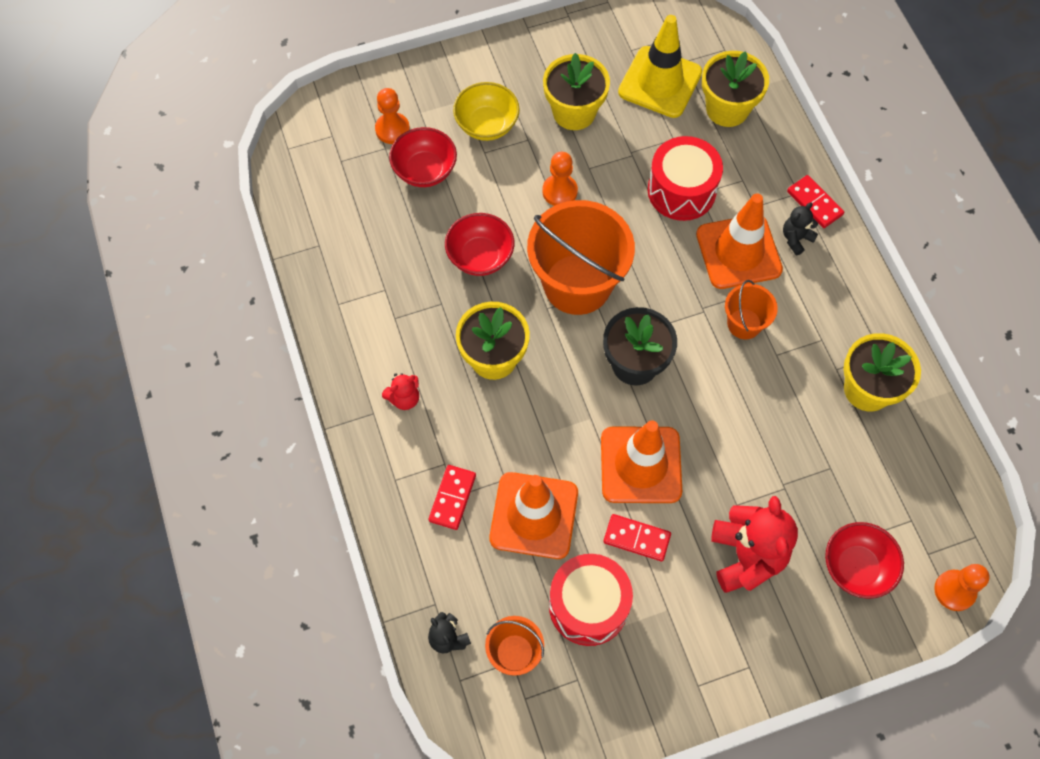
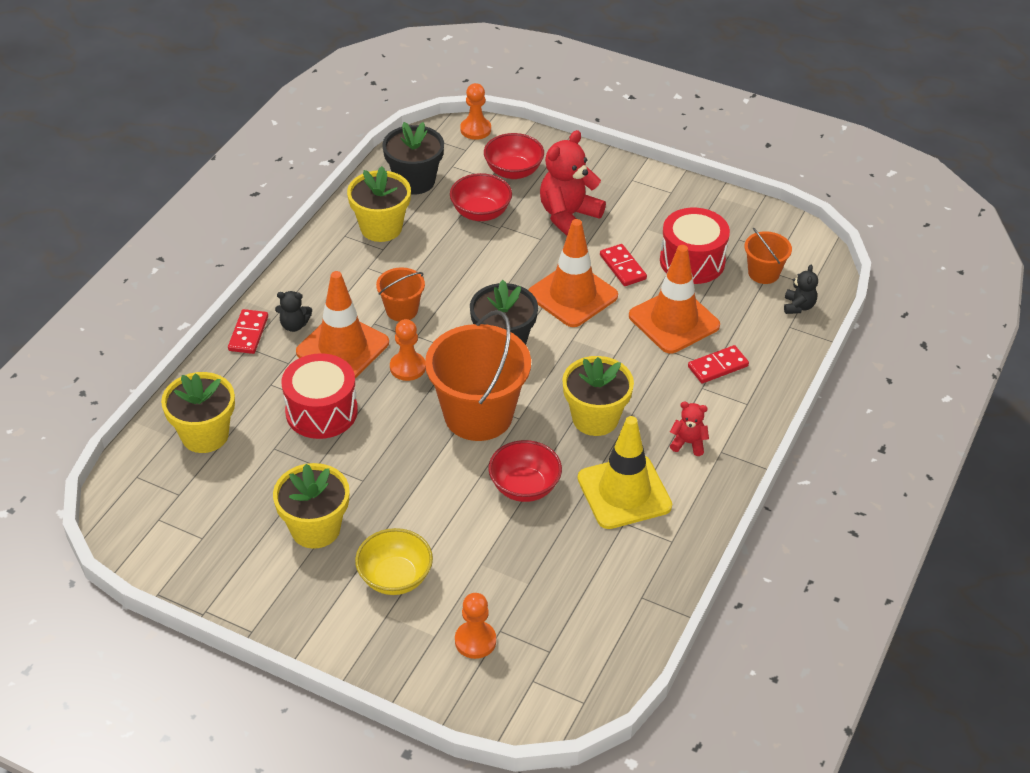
camera: 135 degrees left, 20 degrees down
red bowl [389,127,457,187] -> red bowl moved to [450,173,512,221]
orange pawn [542,152,578,206] -> orange pawn moved to [390,319,426,381]
yellow traffic cone [618,15,702,118] -> yellow traffic cone moved to [578,416,672,529]
none -> black flower pot [382,122,444,194]

